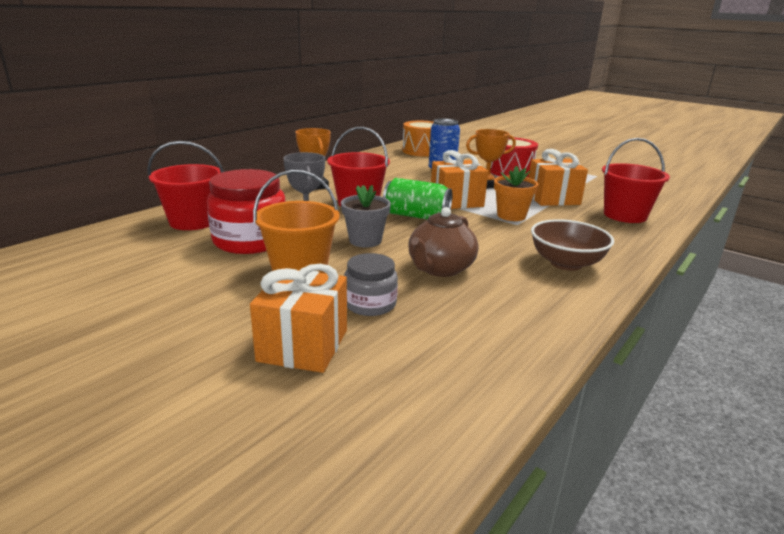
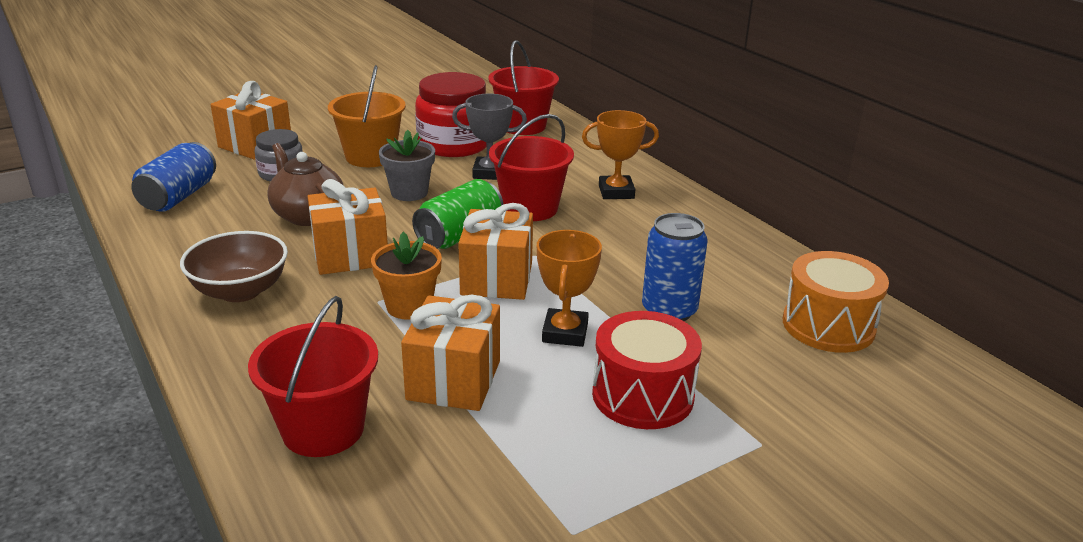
camera: 110 degrees right, 5 degrees up
none -> blue can [131,142,216,212]
none -> orange gift [308,179,388,275]

